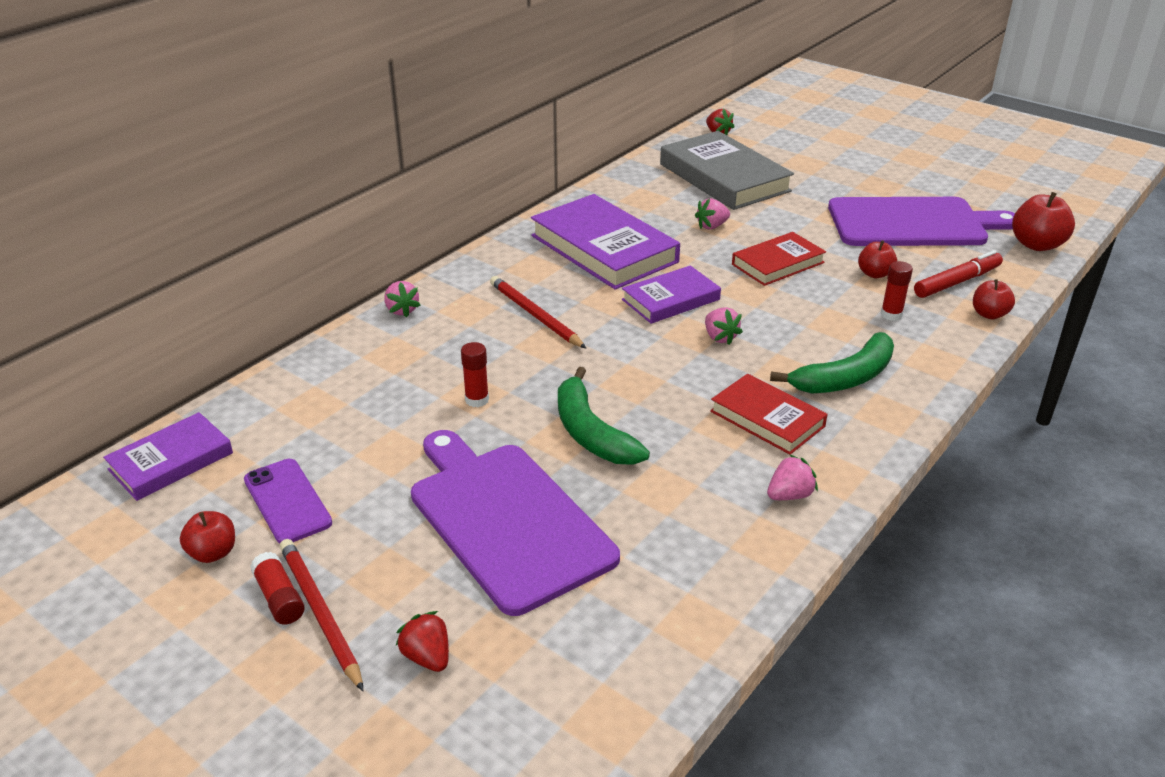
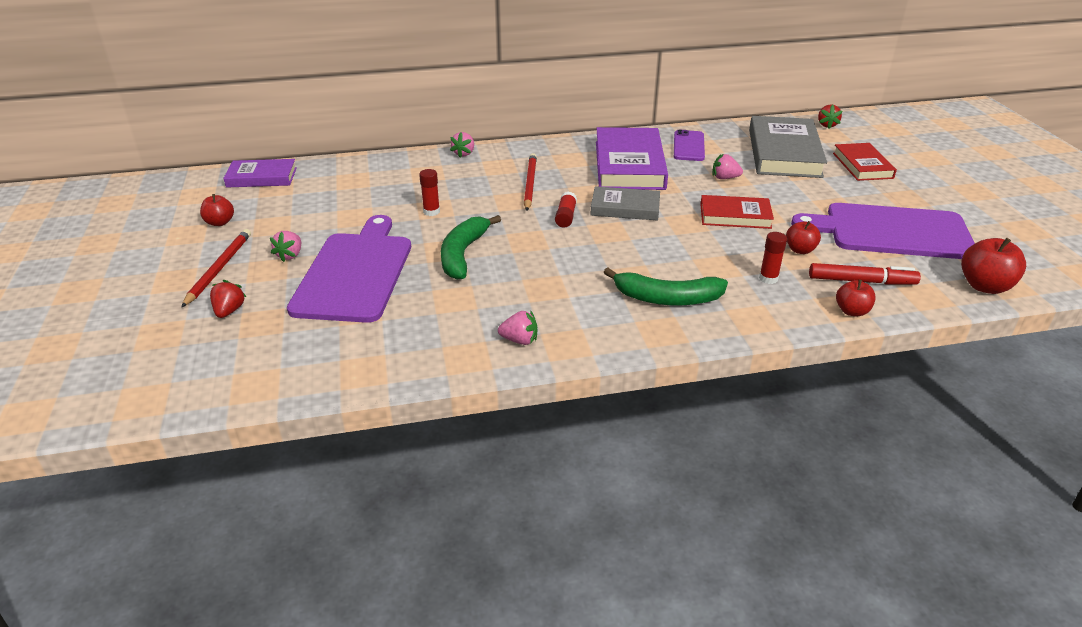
camera: 40 degrees right, 0 degrees up
purple phone [244,459,332,544] -> purple phone moved to [674,130,705,161]
red glue stick [250,552,305,624] -> red glue stick moved to [555,192,577,228]
purple book [622,265,721,324] -> grey book [591,186,660,220]
pink strawberry [705,307,743,345] -> pink strawberry moved to [270,231,301,262]
red book [710,373,828,455] -> red book moved to [833,143,897,181]
purple cutting board [828,197,1015,246] -> purple cutting board turned 150 degrees clockwise [791,203,975,259]

